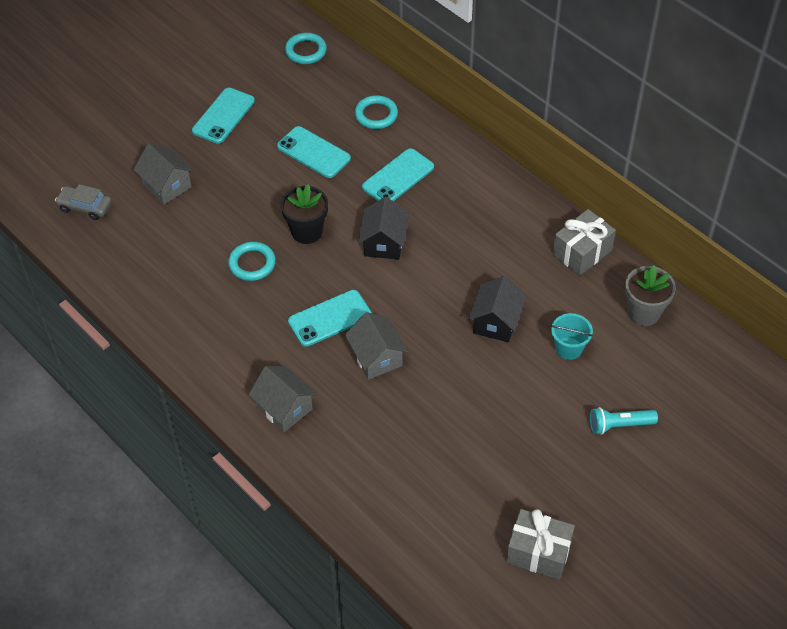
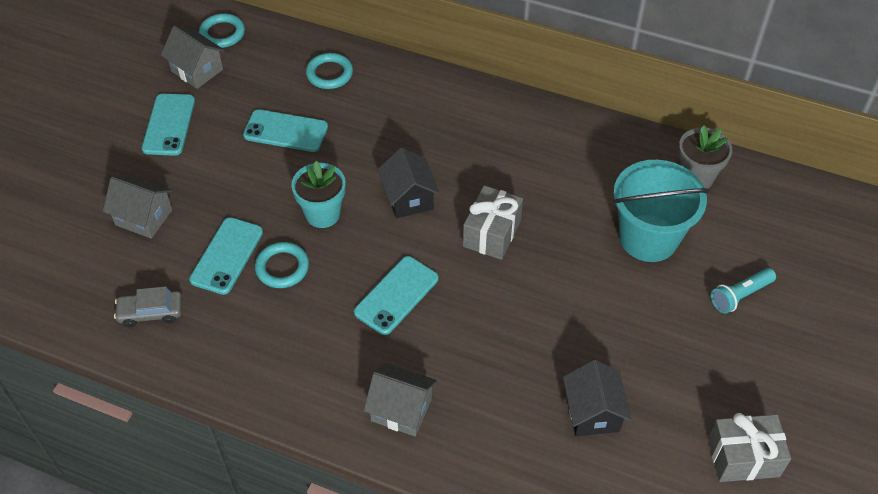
camera: 25 degrees left, 0 degrees up
grey car [55,184,112,220] -> grey car moved to [114,286,182,327]
black flower pot [281,184,328,244] -> turquoise flower pot [291,161,345,228]
grey house [345,312,408,380] -> grey house moved to [161,26,225,89]
turquoise phone [362,148,434,201] -> turquoise phone moved to [189,217,263,295]
black house [468,276,526,342] -> black house moved to [563,360,631,436]
turquoise bucket [551,313,593,360] -> turquoise bucket [613,160,709,262], size x2.02
grey gift [553,209,616,276] -> grey gift moved to [463,185,523,260]

